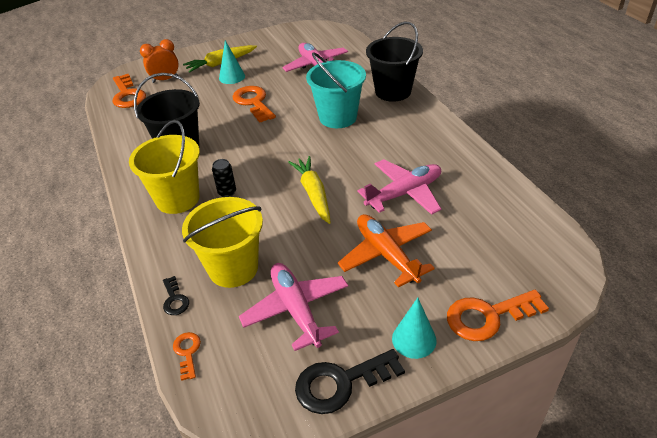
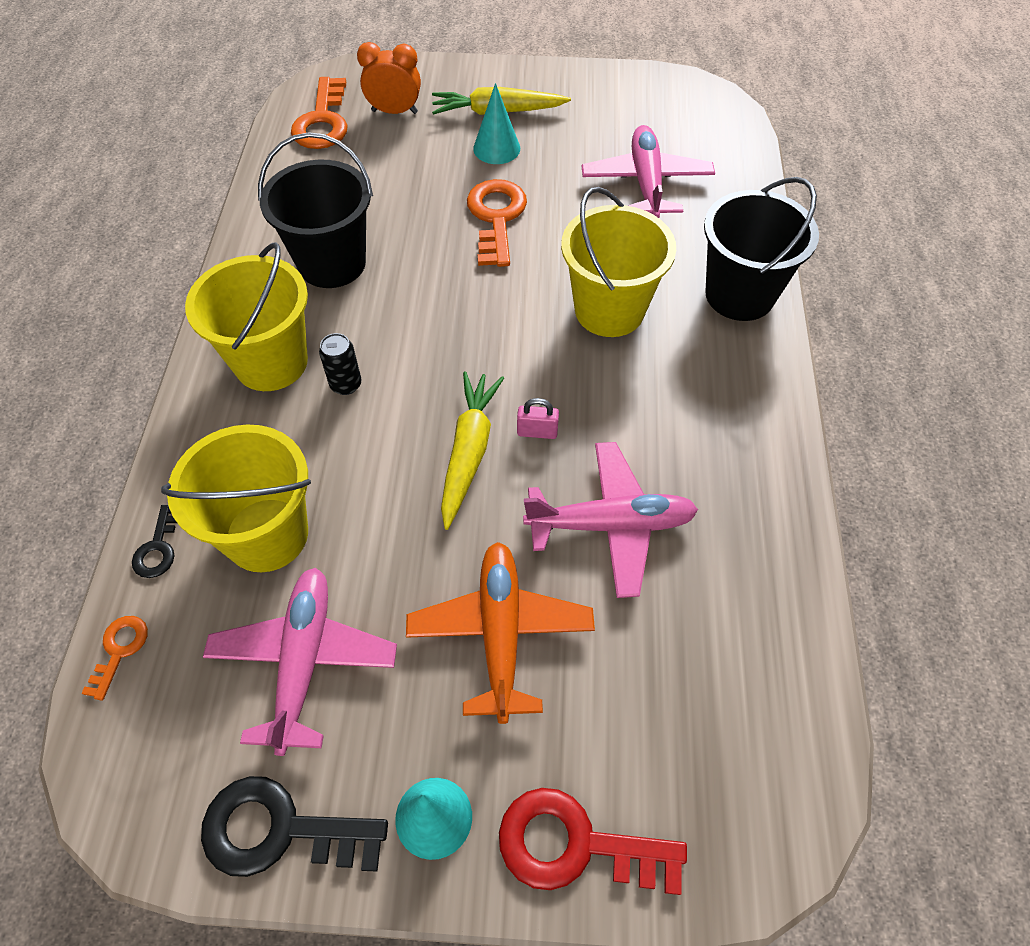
camera: 25 degrees right, 15 degrees up
turquoise bucket [306,52,366,128] -> yellow bucket [561,187,676,337]
orange key [447,290,549,341] -> red key [499,788,687,895]
none -> pink padlock [517,398,559,439]

